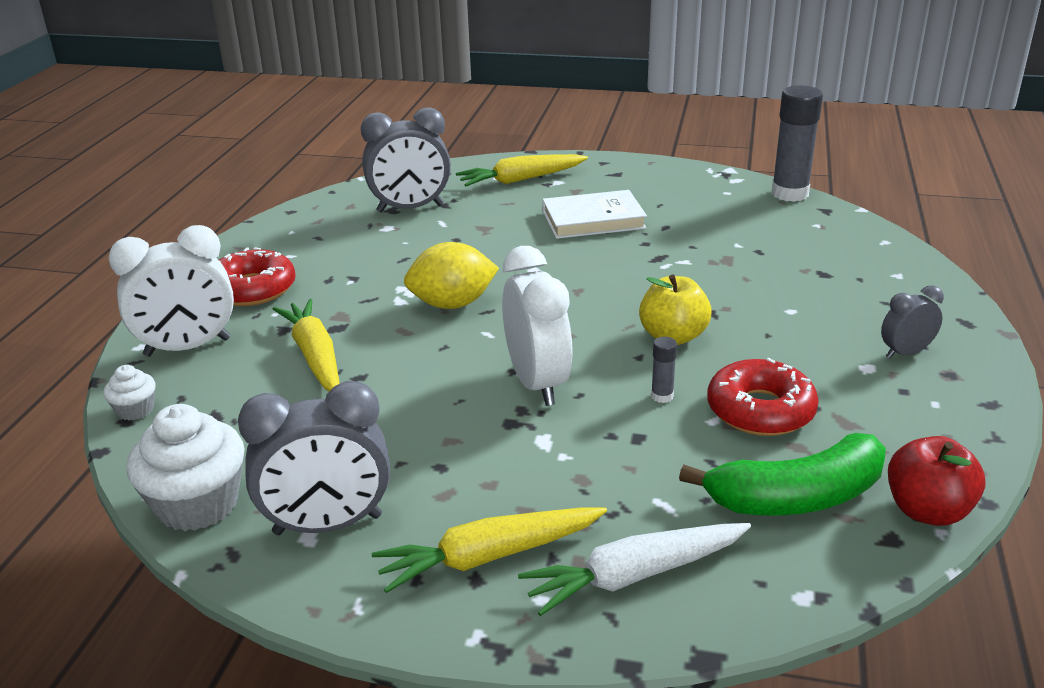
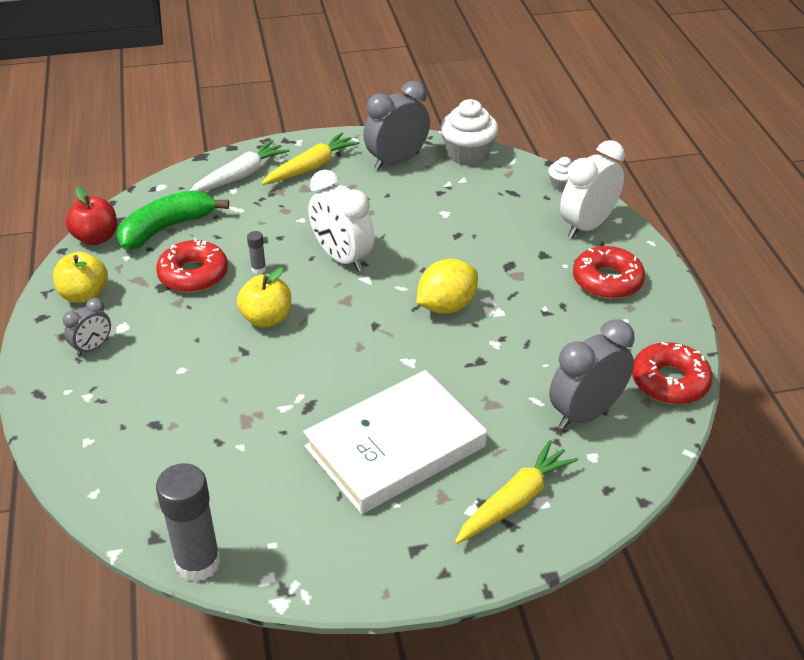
camera: 155 degrees right, 10 degrees up
yellow carrot [273,299,340,391] -> none
white book [542,190,647,239] -> white book [303,370,487,514], size x1.55
none -> yellow apple [53,251,108,303]
none -> red donut [632,342,713,404]

